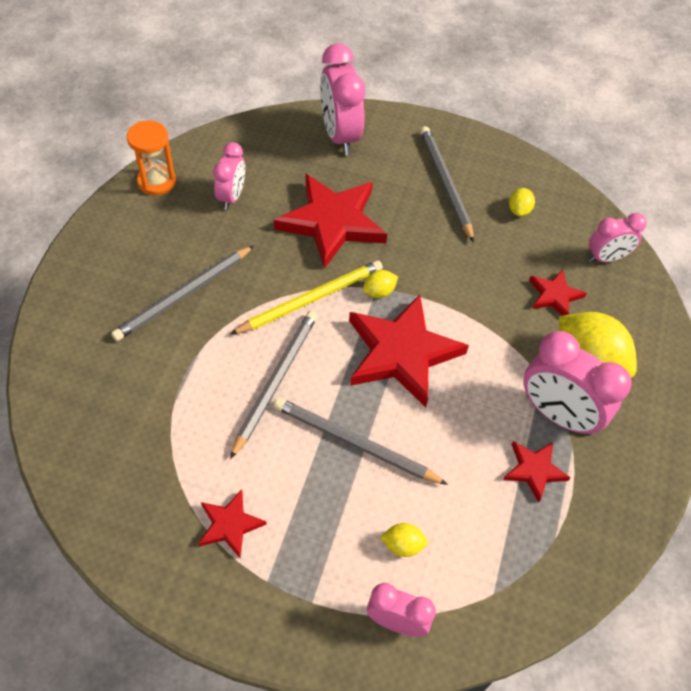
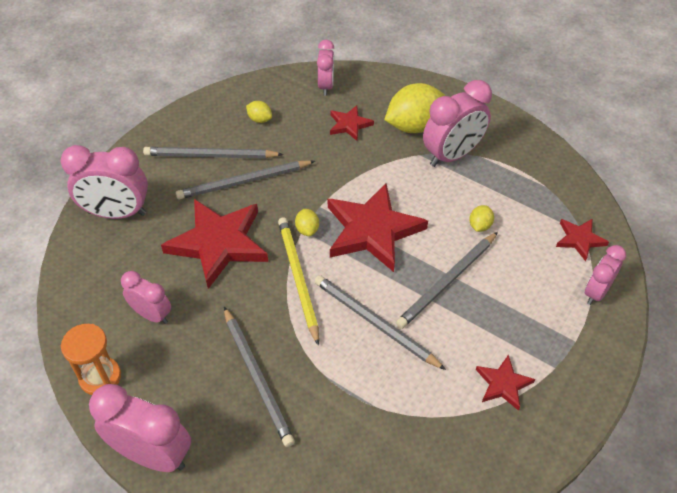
camera: 70 degrees left, 5 degrees down
yellow lemon [380,523,428,557] -> yellow lemon moved to [469,205,494,232]
red star [503,441,571,503] -> red star moved to [556,218,609,261]
none -> pink clock [89,384,191,472]
none -> grey pencil [176,160,315,200]

